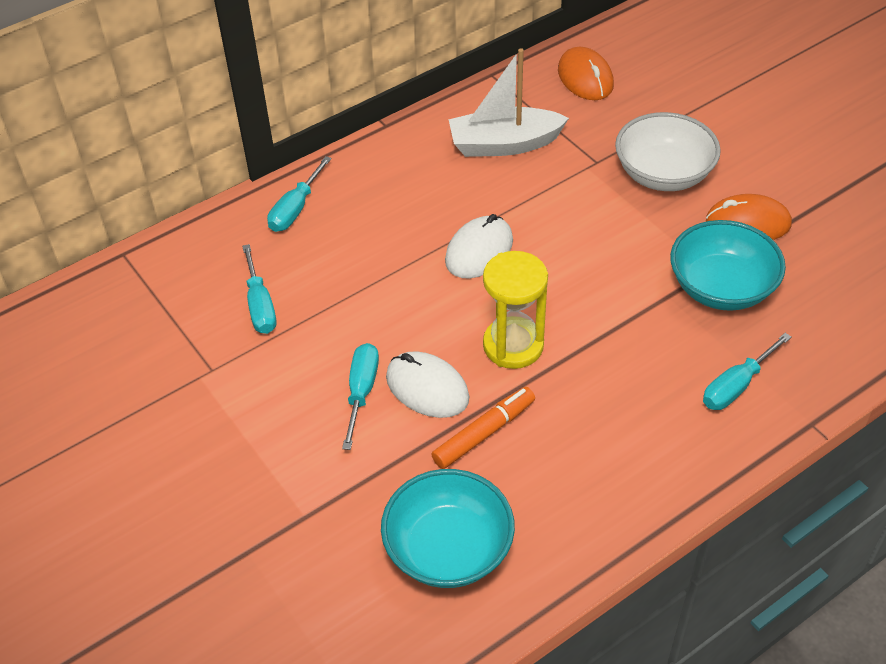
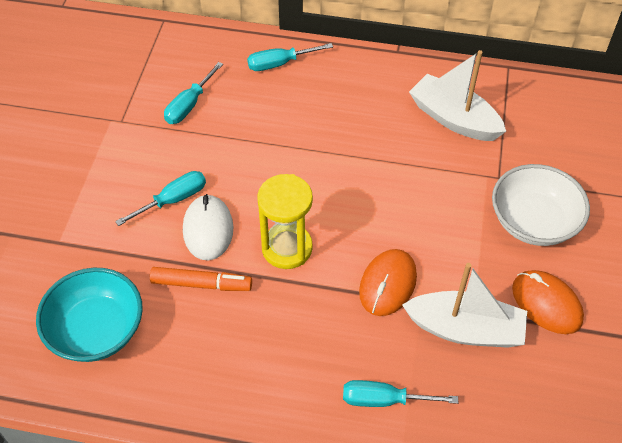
camera: 45 degrees right, 5 degrees up
white mouse [445,214,513,278] -> none
orange mouse [558,47,614,100] -> orange mouse moved to [359,249,417,316]
turquoise bowl [670,220,786,311] -> white boat [402,263,527,348]

